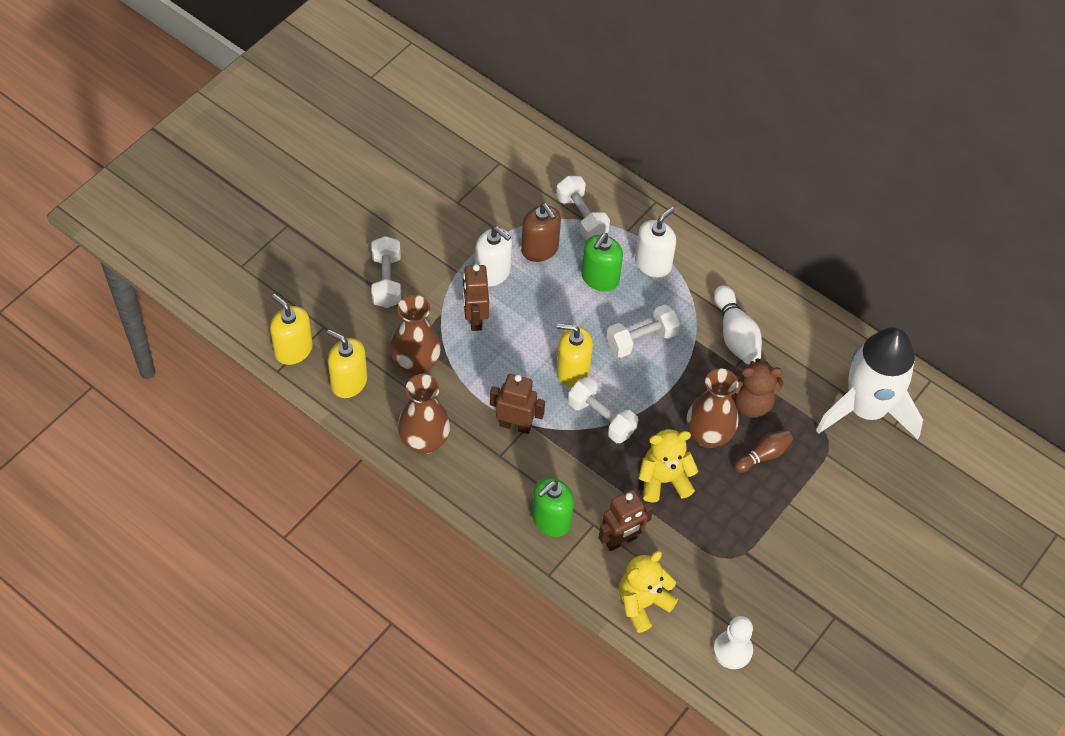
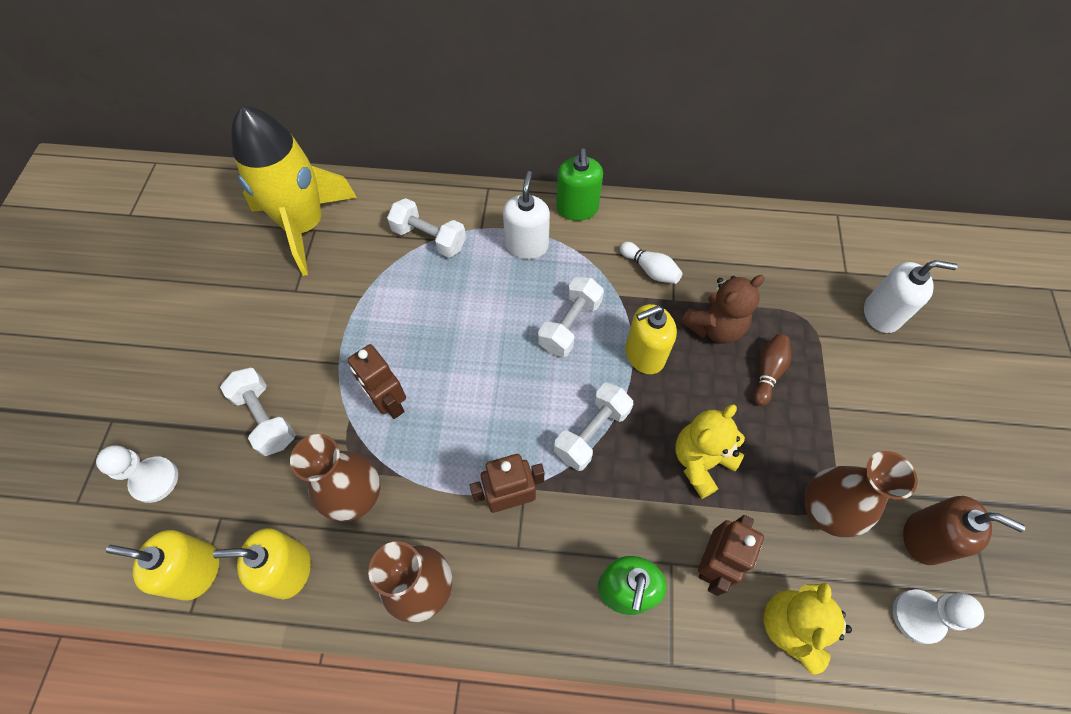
camera: 30 degrees left, 5 degrees up
white soap dispenser [475,226,512,286] -> white soap dispenser moved to [864,260,957,333]
brown soap dispenser [521,203,561,262] -> brown soap dispenser moved to [903,496,1025,565]
yellow soap dispenser [556,323,593,387] -> yellow soap dispenser moved to [625,304,677,374]
white dumbbell [568,377,638,443] -> white dumbbell turned 60 degrees counterclockwise [554,383,633,471]
green soap dispenser [581,233,623,291] -> green soap dispenser moved to [556,149,603,221]
brown vase [687,369,739,448] -> brown vase moved to [804,451,918,537]
white bowling pin [714,285,762,364] -> white bowling pin [620,242,683,284], size x0.66
white rocket [816,327,923,439] -> none
none -> white pawn [96,445,178,503]
none -> yellow rocket [231,105,357,276]

